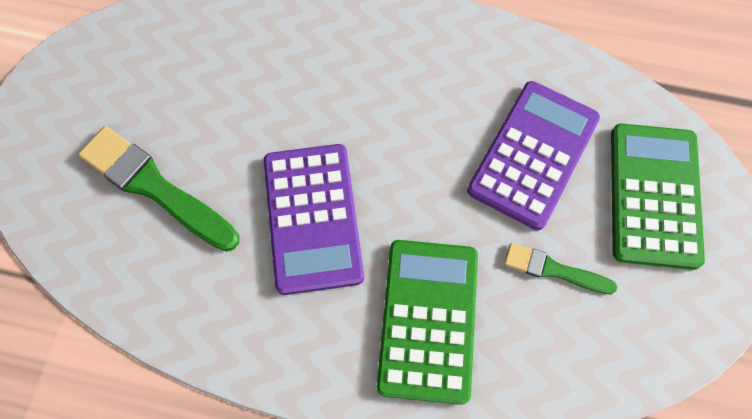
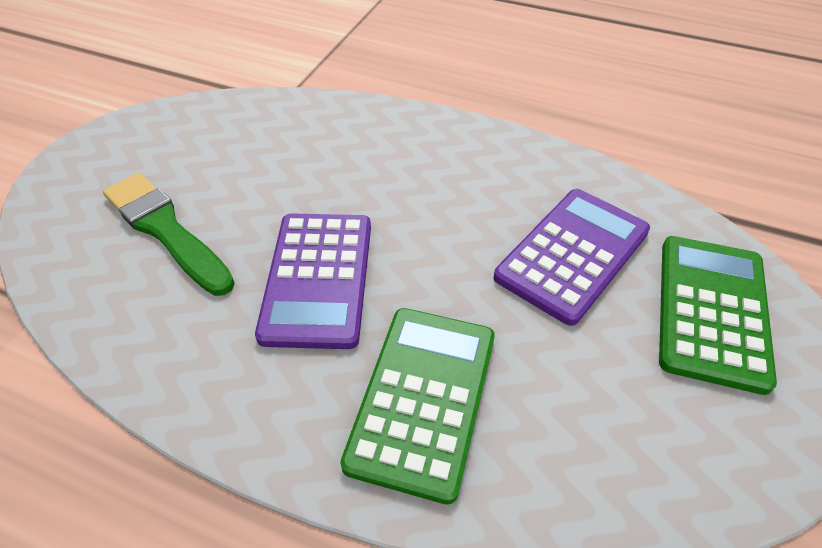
camera: 10 degrees right, 20 degrees down
green brush [504,243,617,294] -> none

